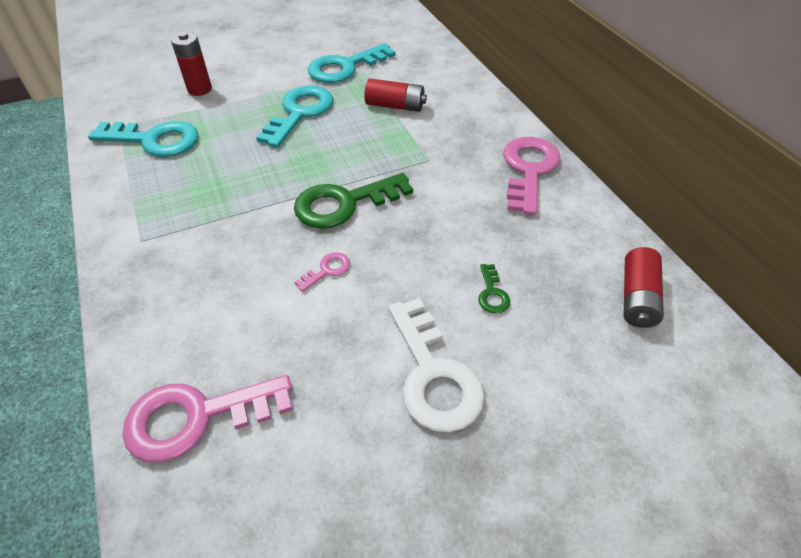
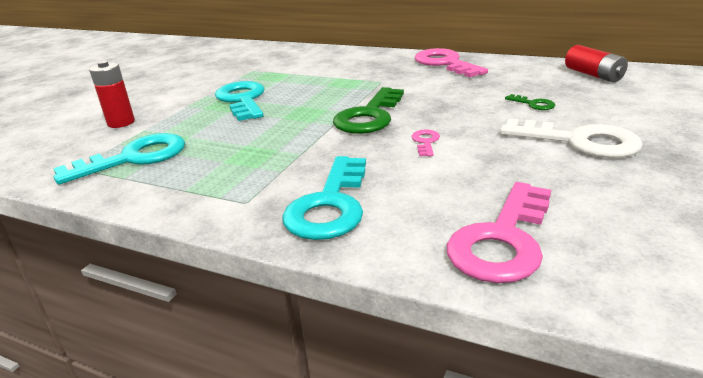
camera: 40 degrees left, 20 degrees down
turquoise key [308,43,396,83] -> turquoise key moved to [282,156,366,240]
red battery [364,78,427,112] -> none

